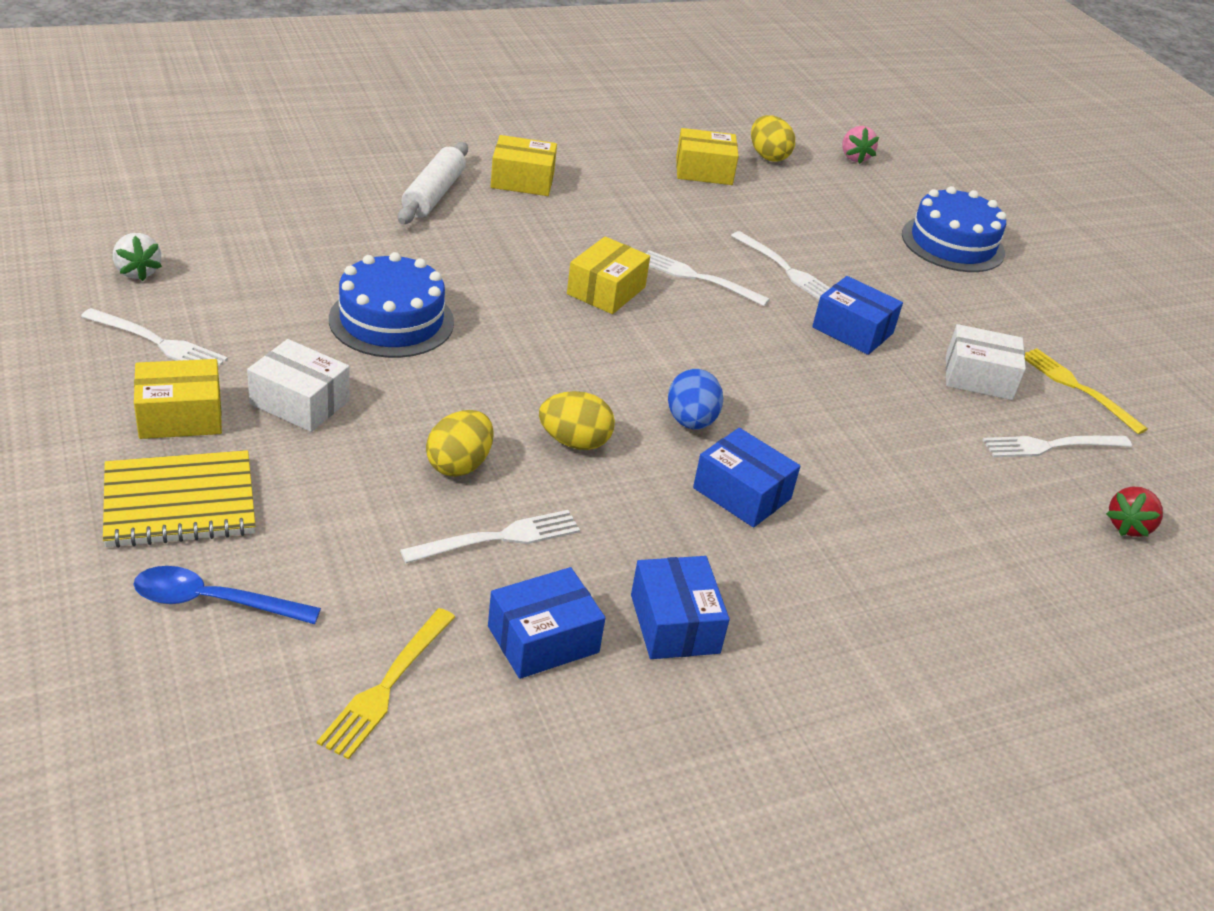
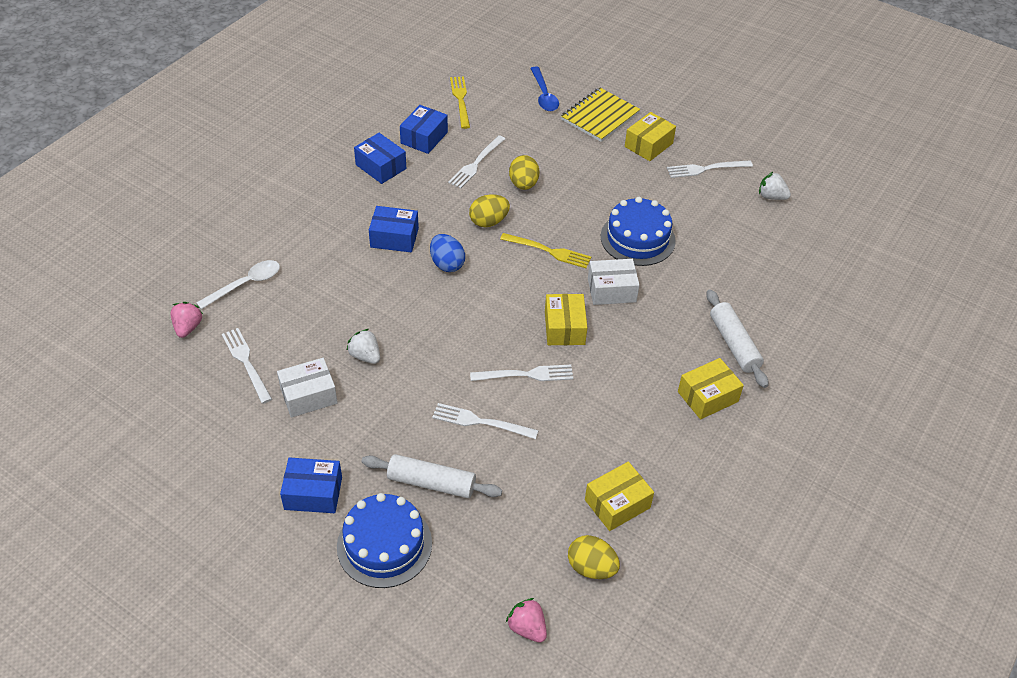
camera: 150 degrees right, 10 degrees up
blue spoon [133,566,321,624] -> blue spoon turned 105 degrees clockwise [530,67,559,111]
white box [247,339,350,432] -> white box moved to [588,259,640,305]
blue box [812,276,903,355] -> blue box moved to [280,458,342,513]
white fork [983,436,1132,457] -> white fork turned 75 degrees counterclockwise [222,328,272,404]
yellow fork [1025,348,1148,434] -> yellow fork moved to [500,233,591,268]
red strawberry [1106,487,1163,537] -> pink strawberry [171,302,203,338]
none -> white spoon [196,260,280,309]
none -> white strawberry [346,329,380,364]
none -> white rolling pin [362,454,502,498]

